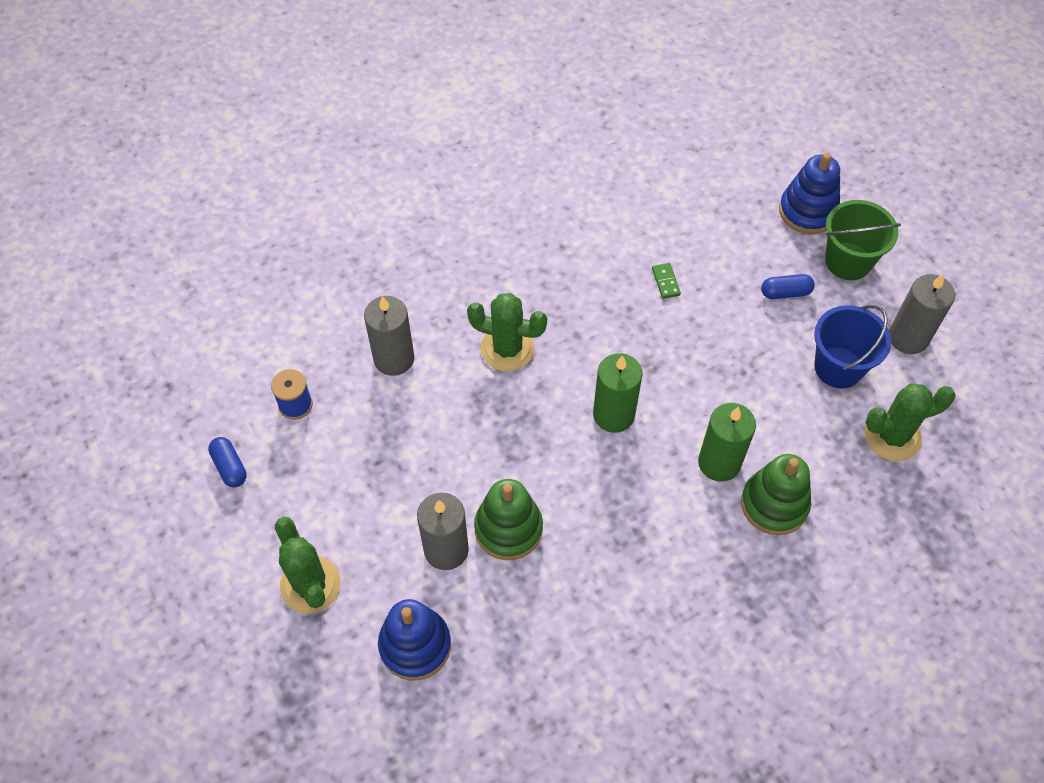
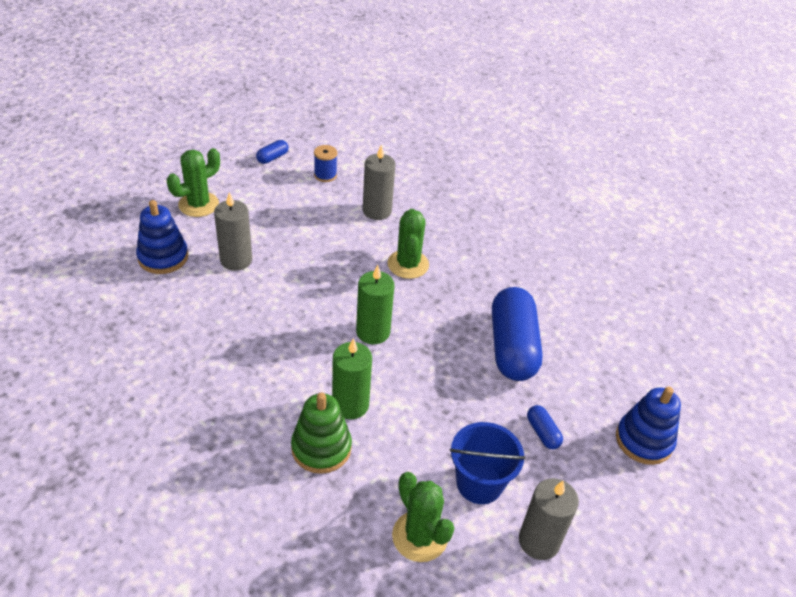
camera: 70 degrees right, 15 degrees down
green stacking toy [474,479,543,560] -> none
green domino [652,263,681,299] -> blue capsule [492,287,543,381]
green bucket [825,200,901,280] -> none

